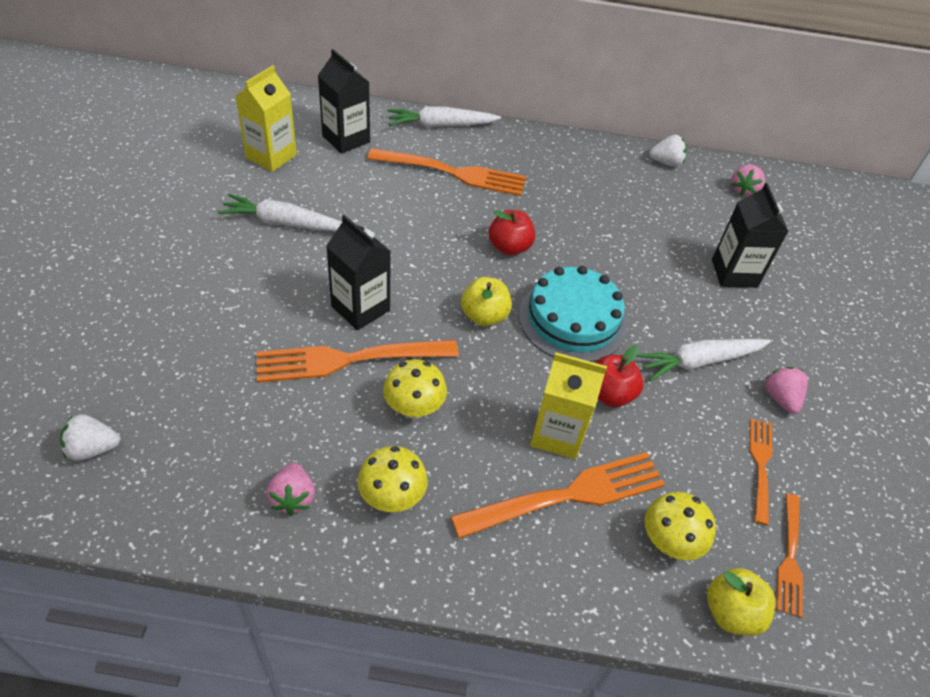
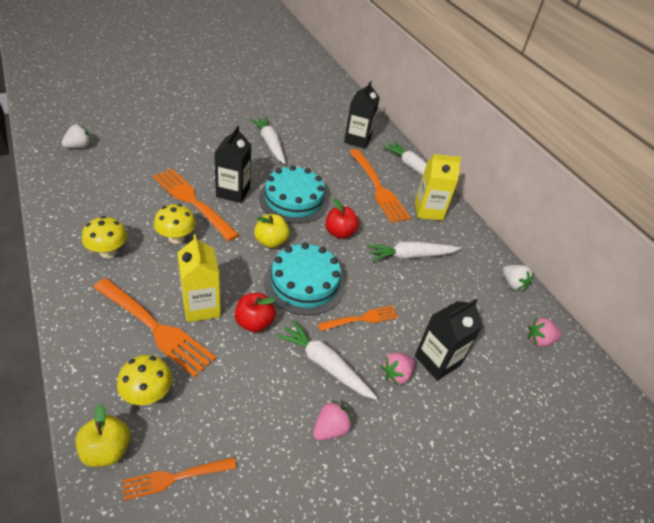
camera: 55 degrees right, 5 degrees down
white strawberry [60,414,120,461] -> white strawberry turned 90 degrees clockwise [62,125,91,148]
yellow carton [235,65,297,172] -> yellow carton moved to [415,154,461,221]
pink strawberry [266,463,315,516] -> pink strawberry moved to [381,353,415,385]
orange fork [750,419,772,525] -> orange fork moved to [318,305,399,331]
none -> turquoise cake [259,165,329,224]
none -> white carrot [367,241,461,261]

